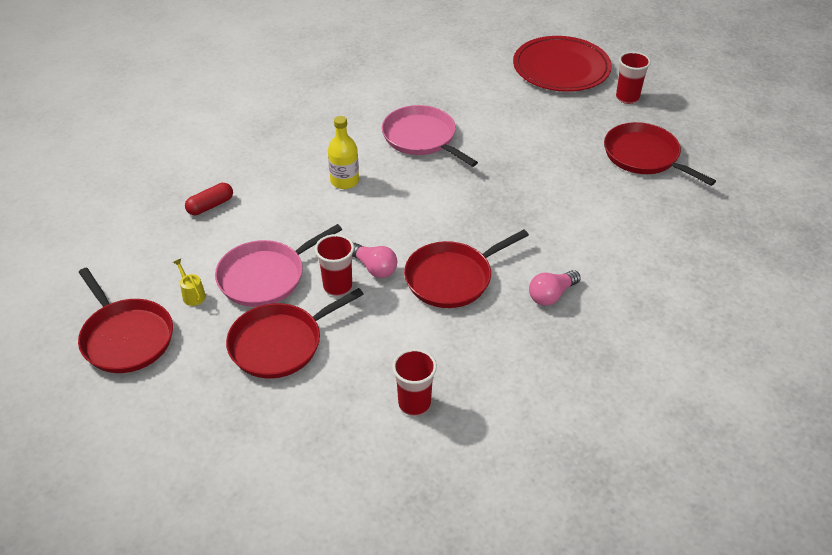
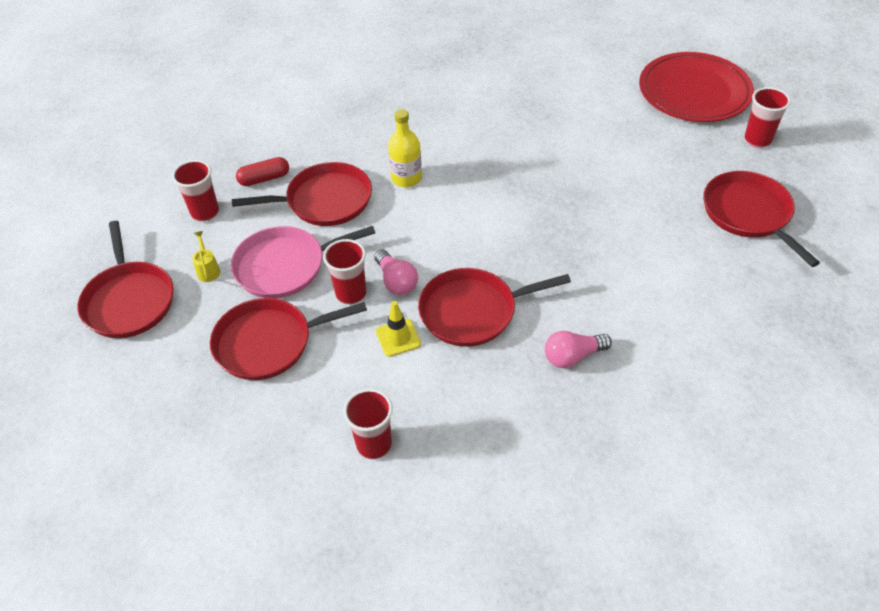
camera: 20 degrees right, 5 degrees up
pink pan [382,105,478,167] -> none
none -> red cup [172,160,219,221]
none -> red pan [232,162,372,226]
none -> yellow traffic cone [376,301,421,357]

